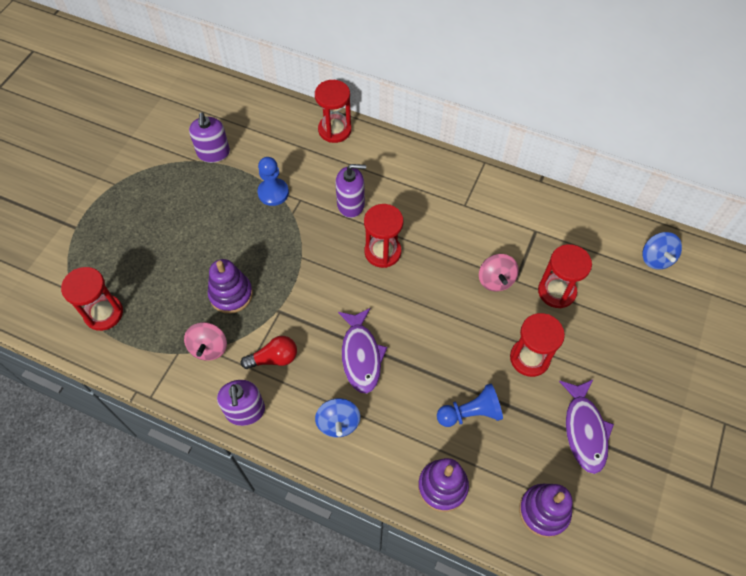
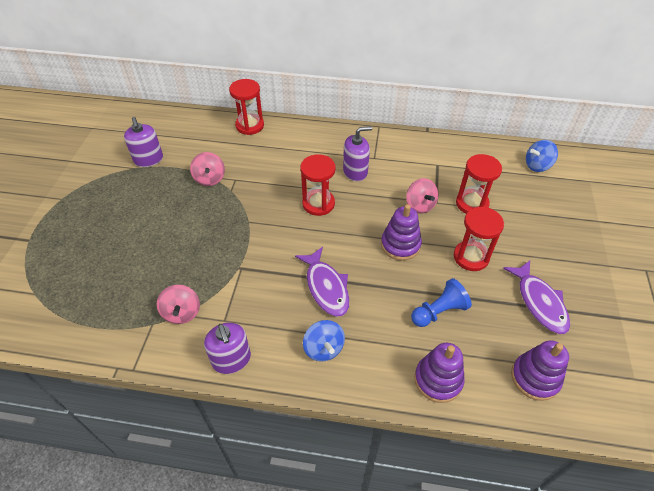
camera: 15 degrees left, 10 degrees down
red hourglass [61,267,123,331] -> none
purple stacking toy [208,259,253,314] -> purple stacking toy moved to [381,204,422,261]
red light bulb [241,336,297,369] -> none
blue pawn [257,157,289,206] -> pink spinning top [190,152,225,186]
purple soap dispenser [335,164,366,218] -> purple soap dispenser moved to [343,126,372,181]
blue spinning top [643,232,682,269] -> blue spinning top turned 90 degrees clockwise [526,140,558,172]

